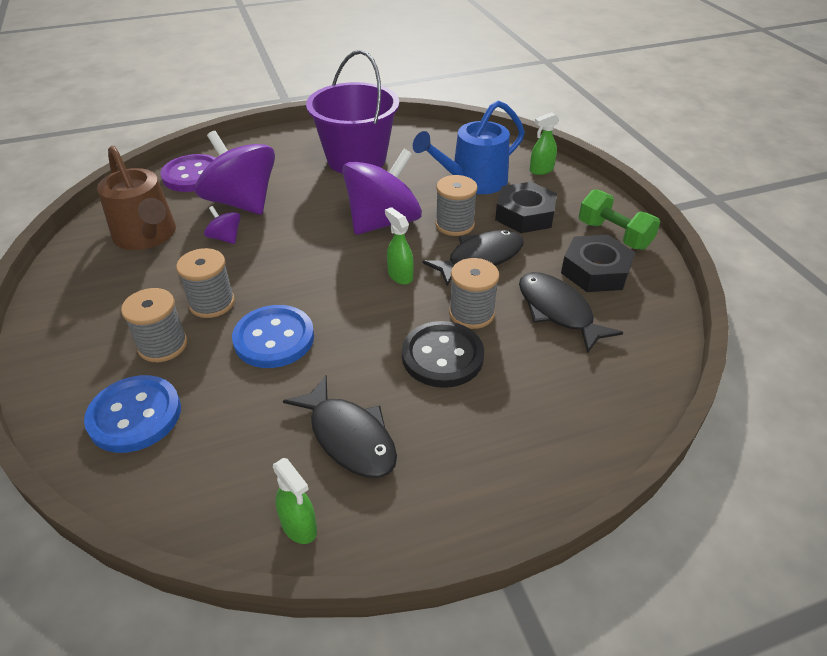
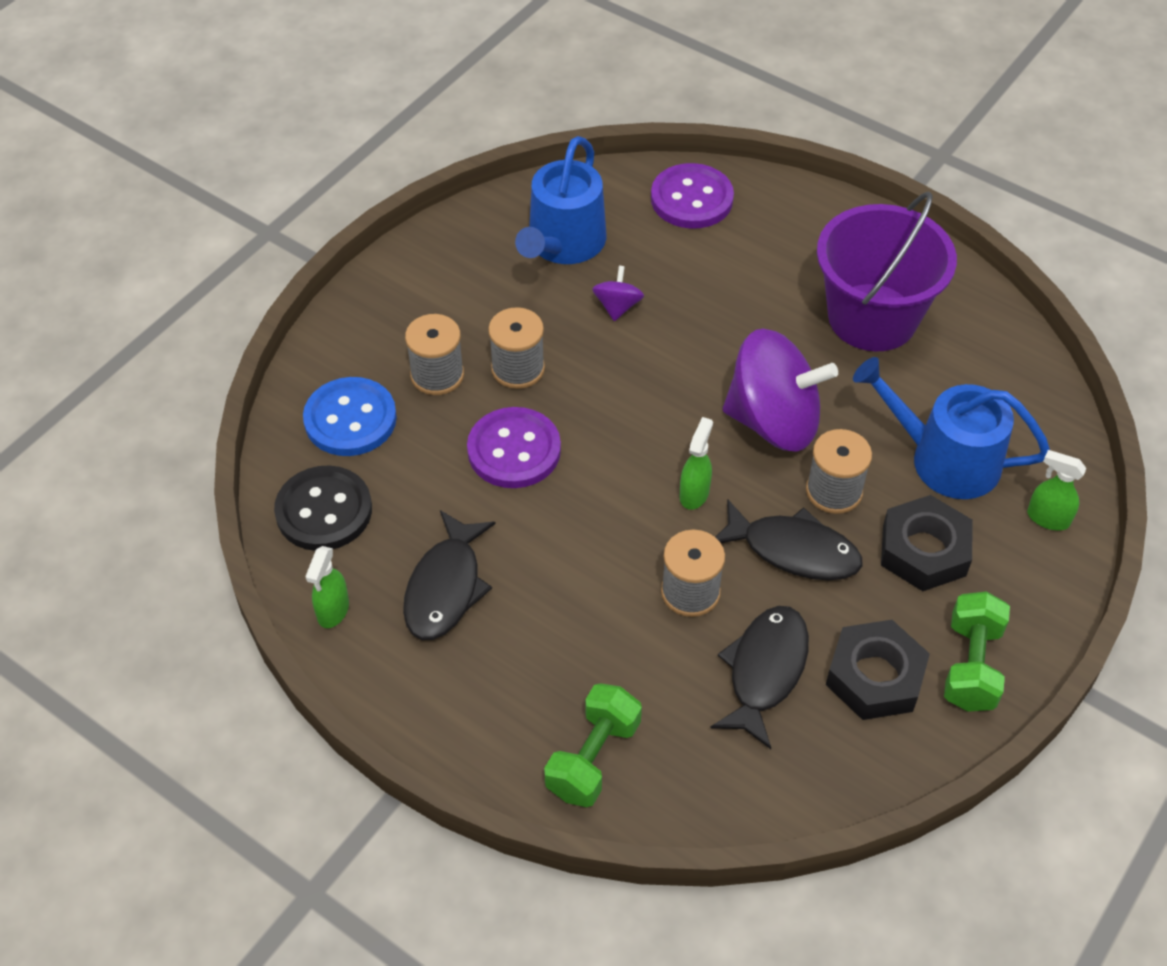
camera: 55 degrees right, 10 degrees up
brown watering can [97,146,176,250] -> blue watering can [515,136,606,264]
purple spinning top [195,131,275,215] -> none
blue button [232,305,314,368] -> purple button [467,407,561,488]
black button [402,321,484,388] -> black button moved to [274,465,372,551]
none -> green dumbbell [544,683,642,807]

